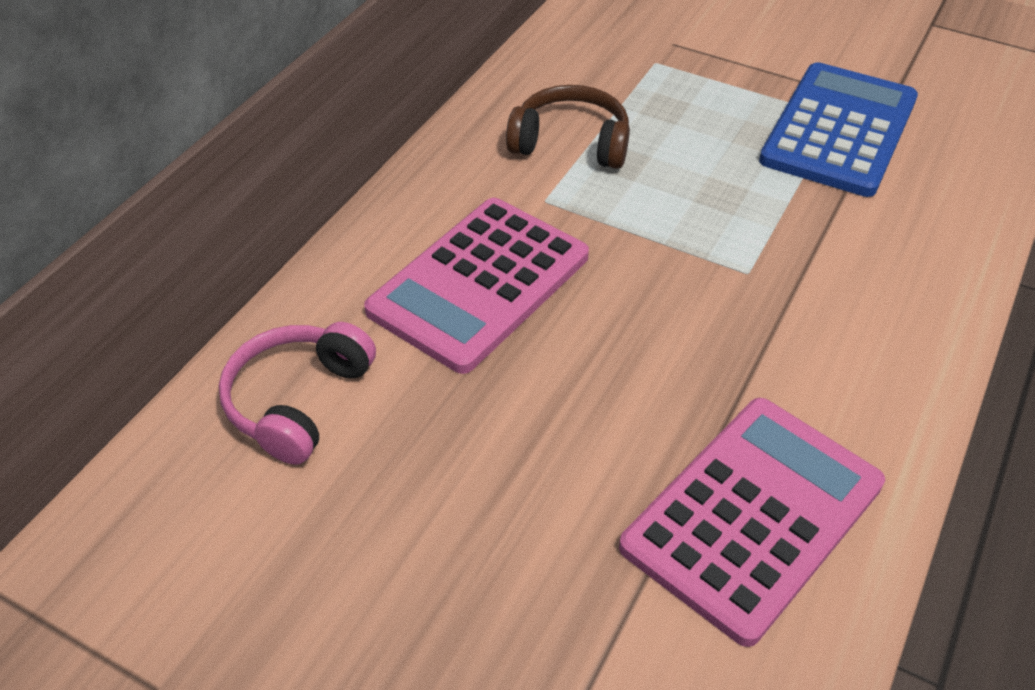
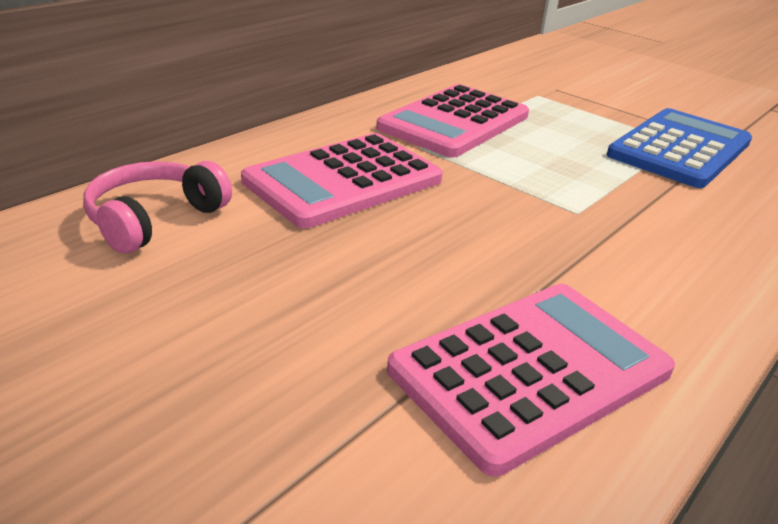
camera: 10 degrees right, 15 degrees down
brown headphones [506,85,630,169] -> pink calculator [376,84,529,158]

